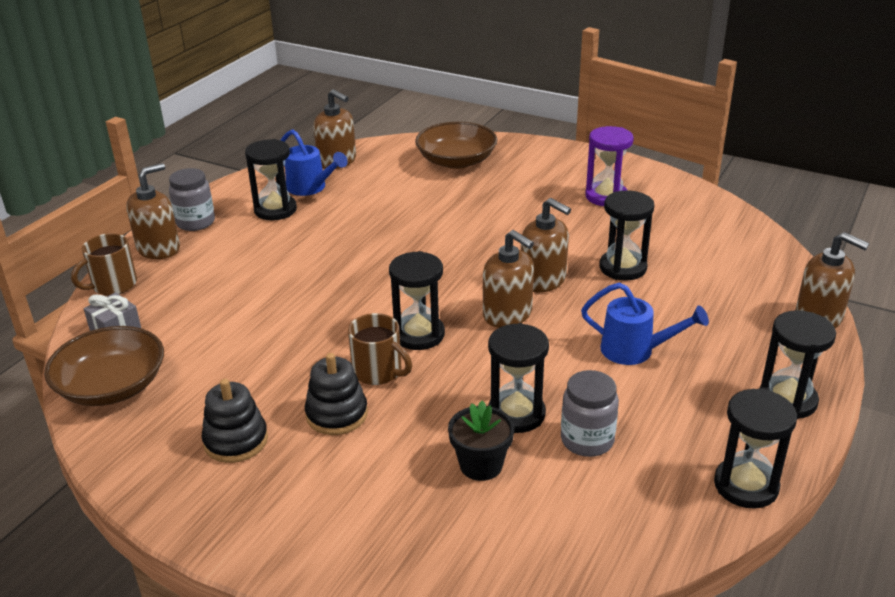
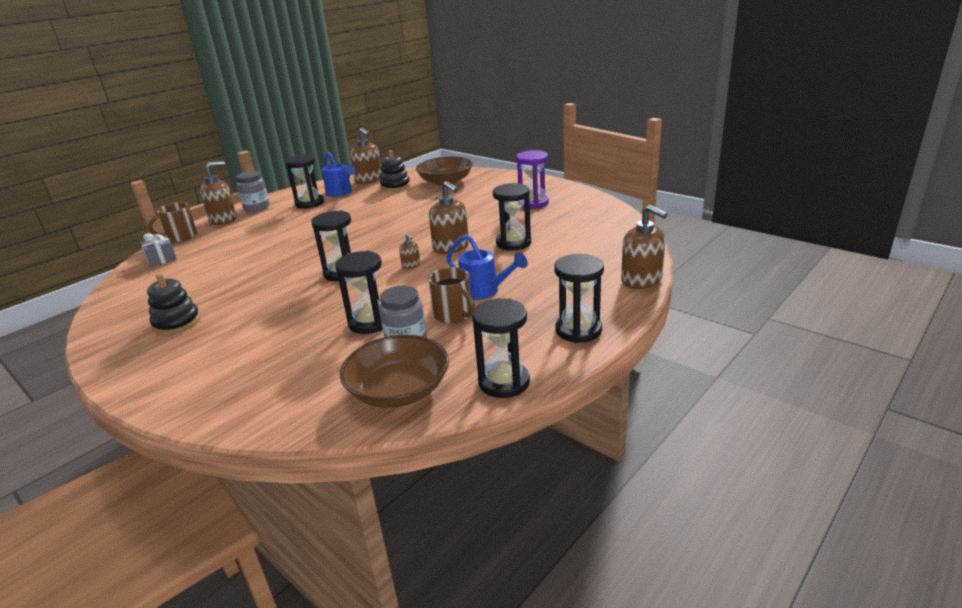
camera: 15 degrees right, 5 degrees down
brown bowl [44,326,164,406] -> brown bowl moved to [340,335,449,408]
black stacking toy [305,353,368,435] -> black stacking toy moved to [380,150,410,191]
brown mug [348,313,412,385] -> brown mug moved to [428,267,475,323]
black flower pot [448,401,514,481] -> none
brown soap dispenser [483,230,534,328] -> brown soap dispenser [399,233,420,269], size x0.48

